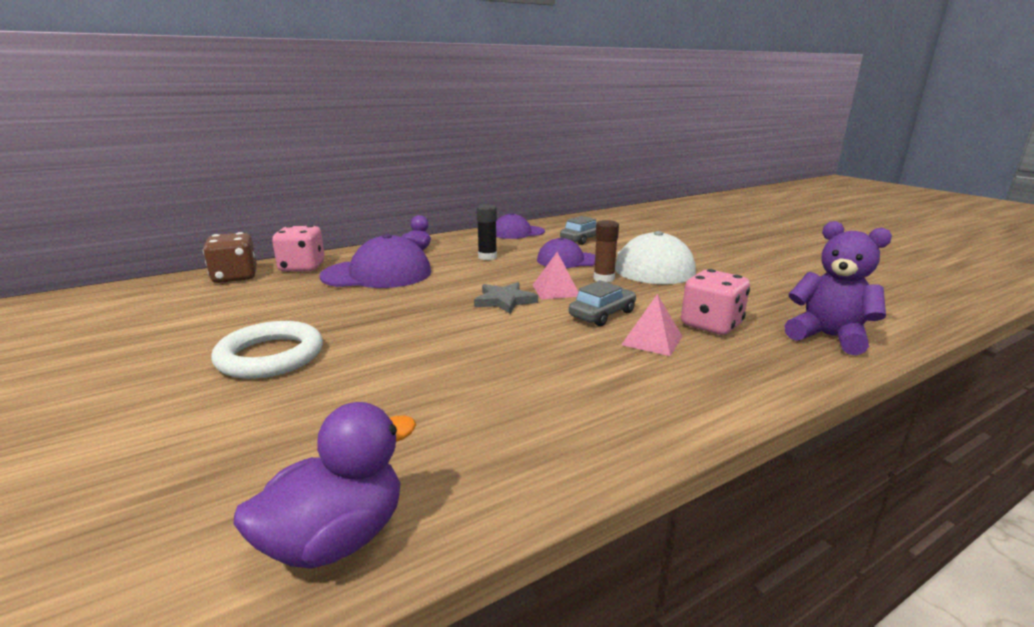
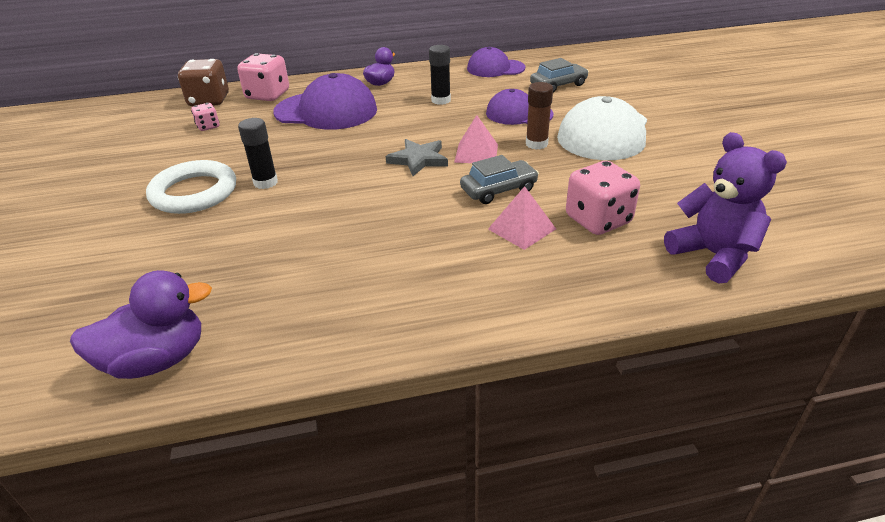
camera: 20 degrees right, 15 degrees up
none -> pink dice [191,103,220,131]
none -> black glue stick [238,118,278,189]

